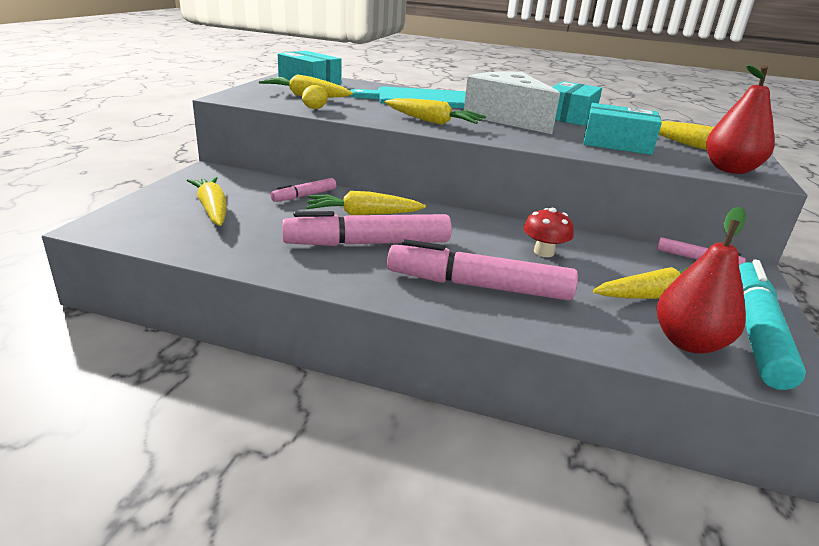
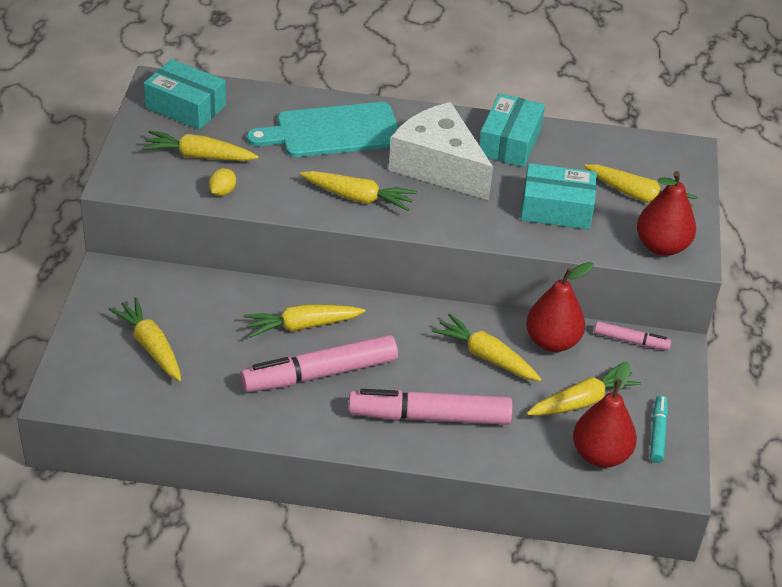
camera: 10 degrees left, 15 degrees up
pink marker [271,178,336,202] -> none
red mushroom [523,208,574,257] -> yellow carrot [432,313,541,381]
turquoise marker [739,259,806,390] -> turquoise marker [650,395,668,463], size x0.50
none -> red pear [526,262,594,352]

